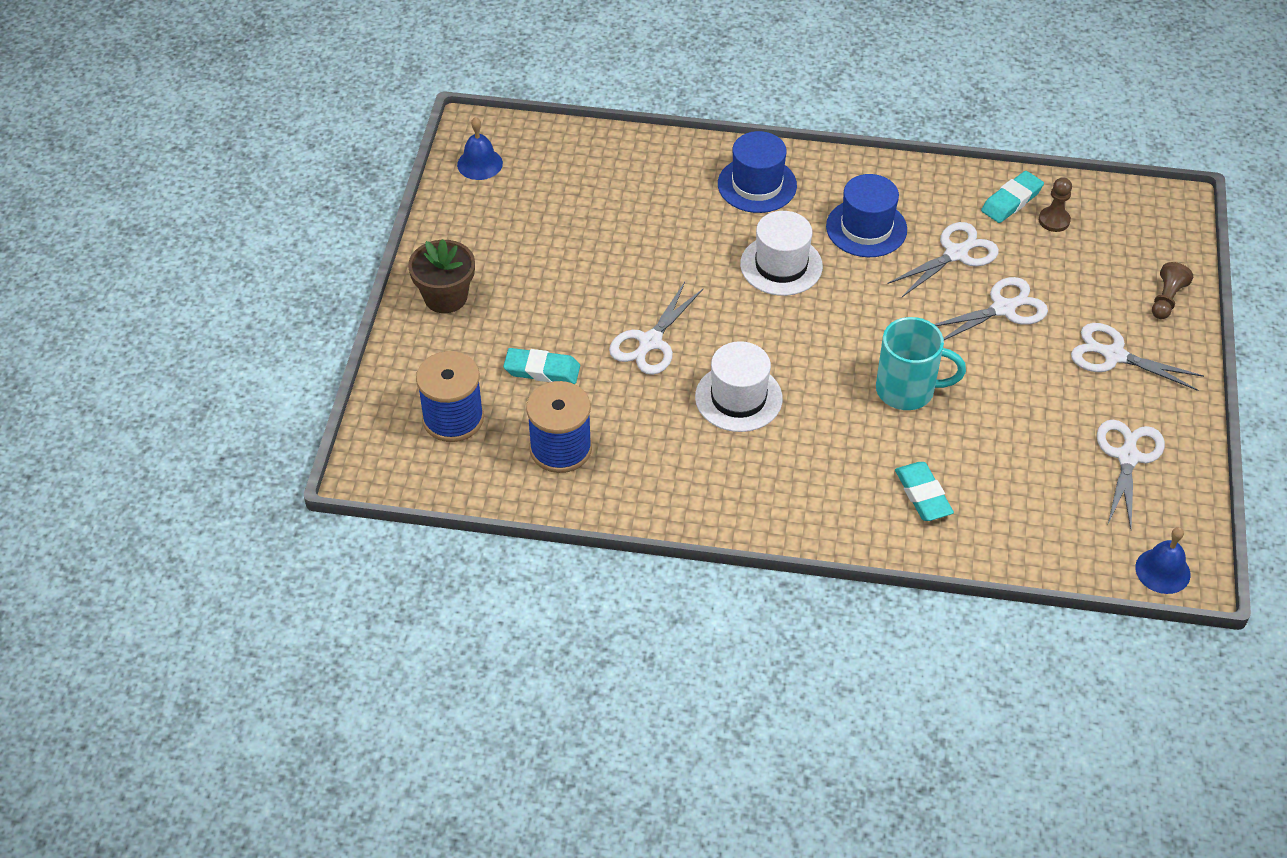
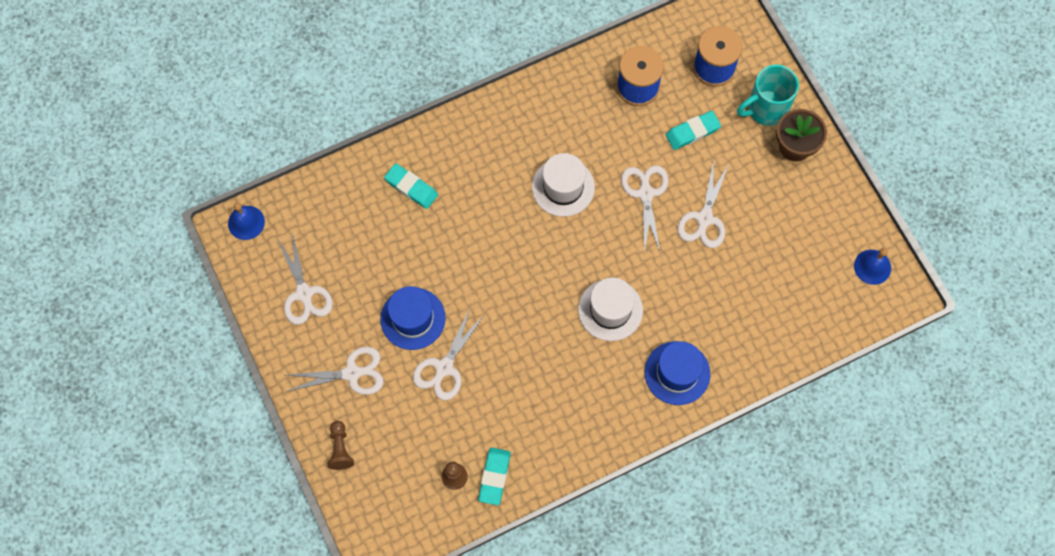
camera: 145 degrees right, 20 degrees up
blue hat [826,174,907,257] -> blue hat moved to [380,286,445,350]
turquoise mug [876,317,966,410] -> turquoise mug moved to [737,65,799,126]
white scissors [887,222,999,297] -> white scissors moved to [677,159,729,248]

